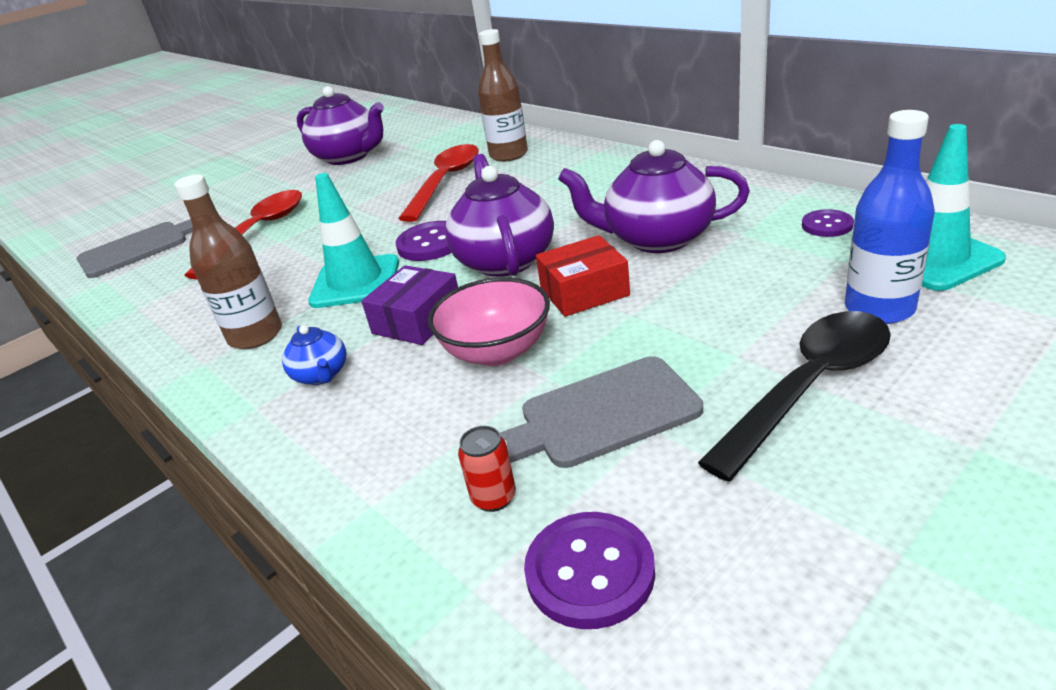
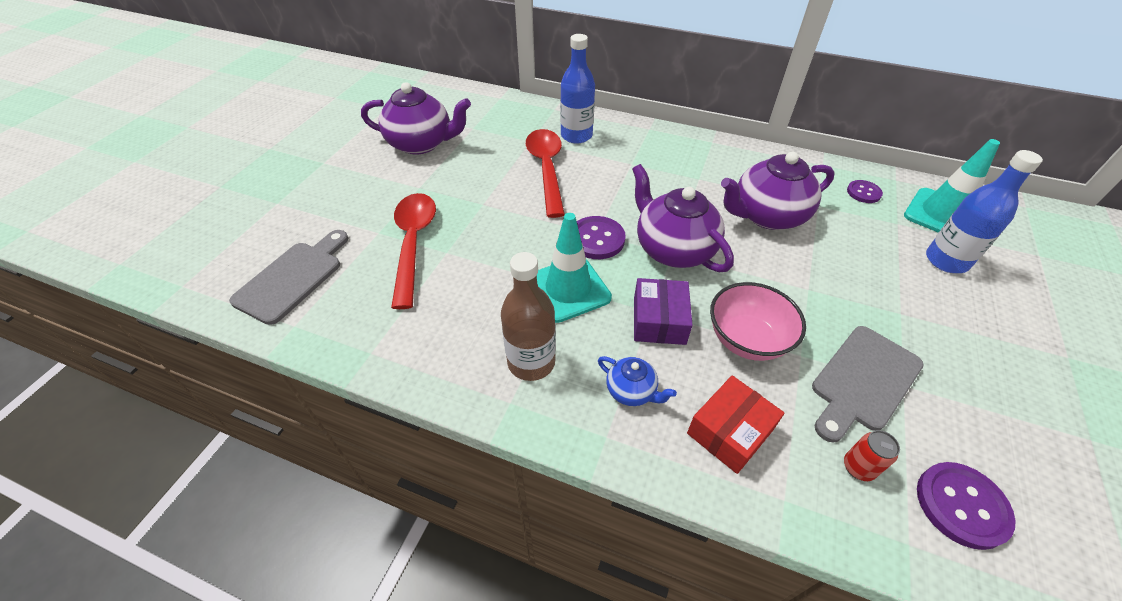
camera: 30 degrees left, 15 degrees up
brown bottle [478,29,528,162] -> blue bottle [560,34,595,144]
red box [536,235,630,317] -> red box moved to [687,375,784,474]
black spoon [698,311,891,482] -> none

